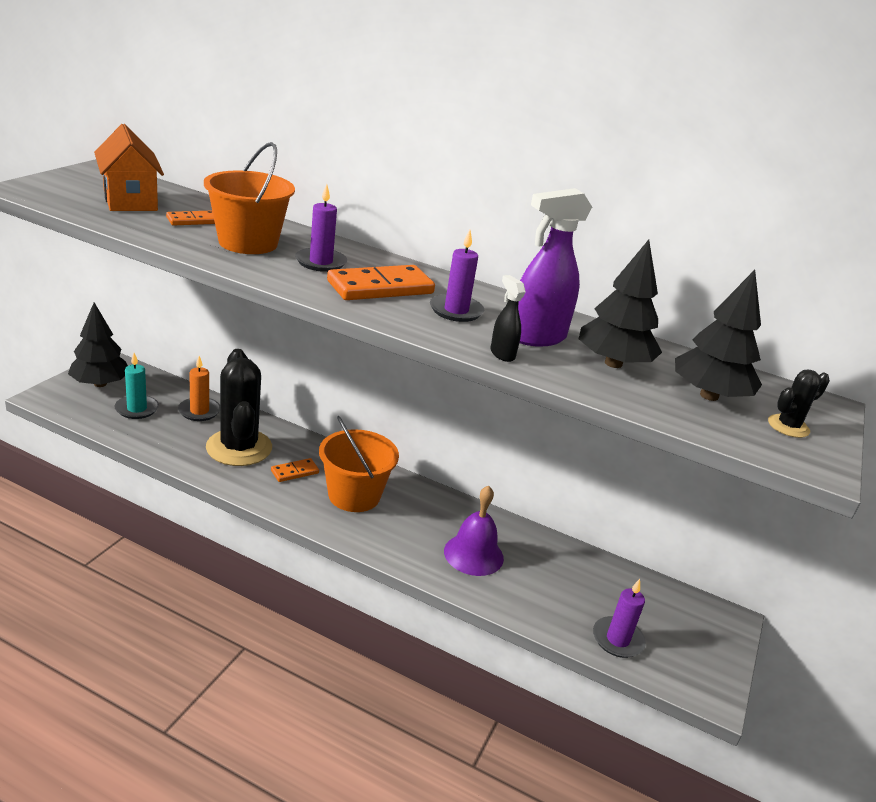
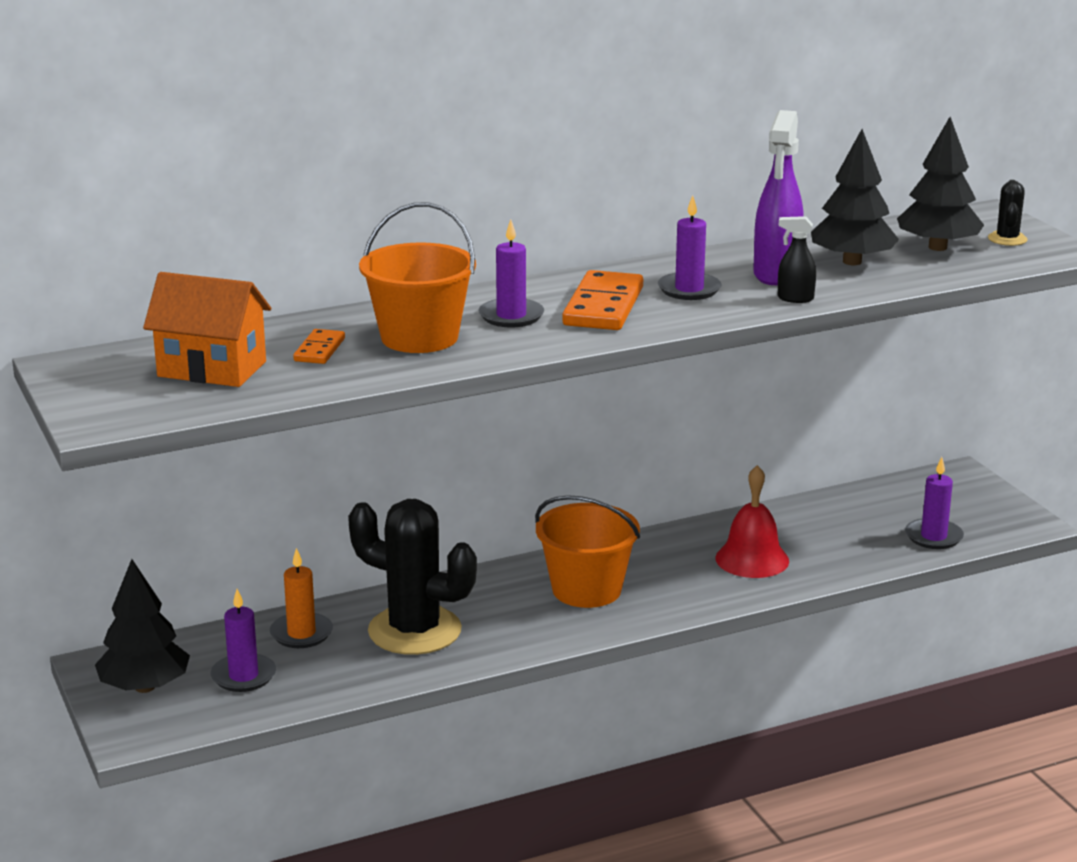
camera: 45 degrees left, 5 degrees down
turquoise candle [115,353,159,419] -> purple candle [211,589,276,692]
orange domino [271,458,319,482] -> none
purple bell [444,486,504,576] -> red bell [715,465,789,578]

